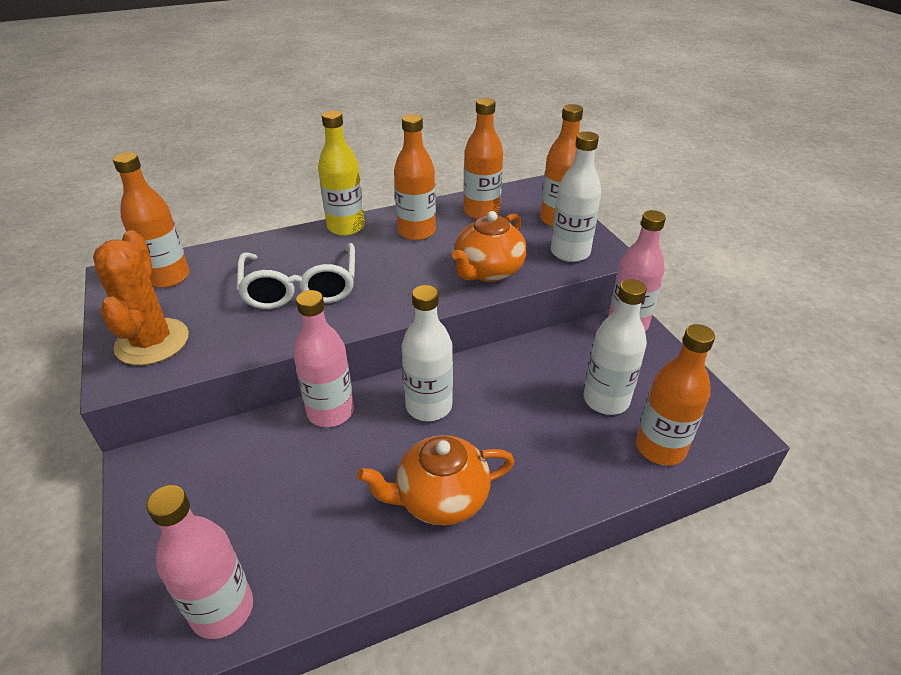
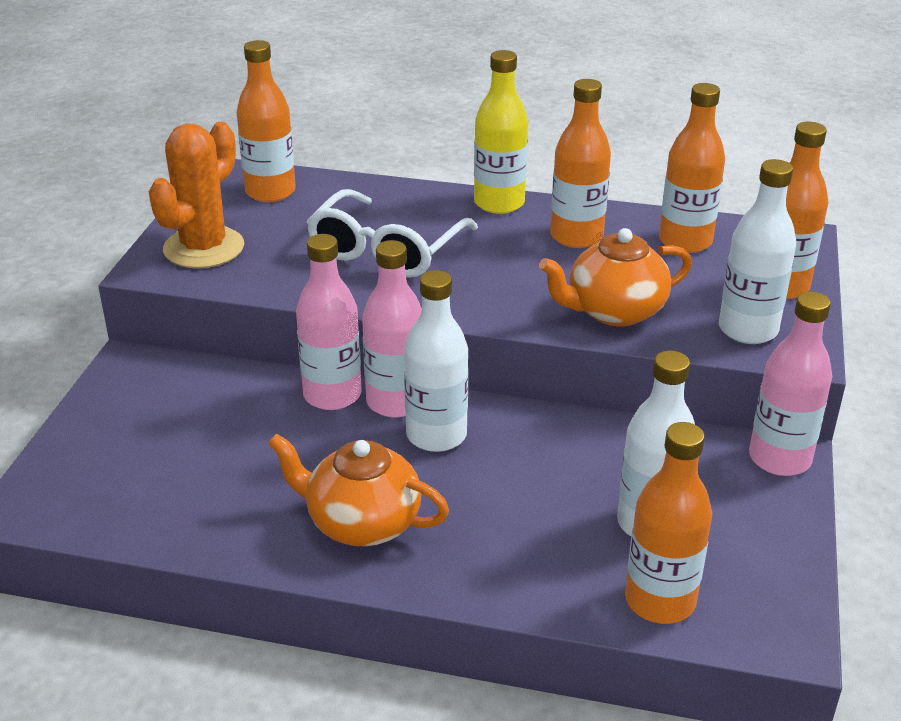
camera: 35 degrees right, 5 degrees down
pink bottle [146,485,253,639] -> pink bottle moved to [362,240,422,418]

